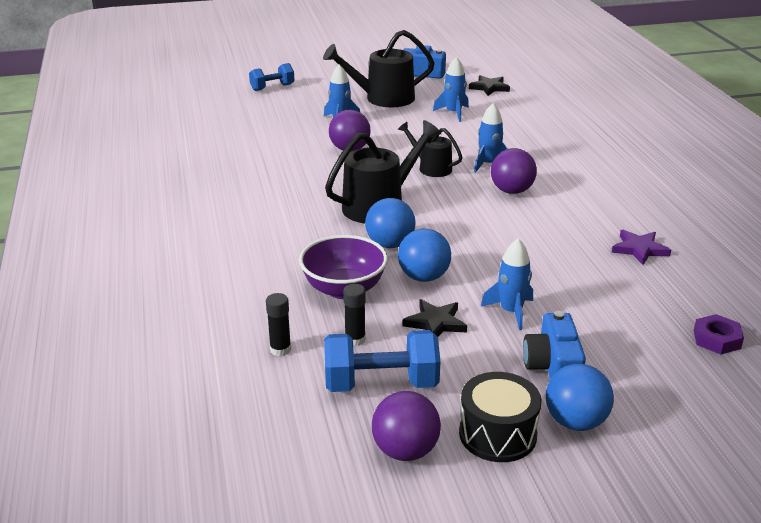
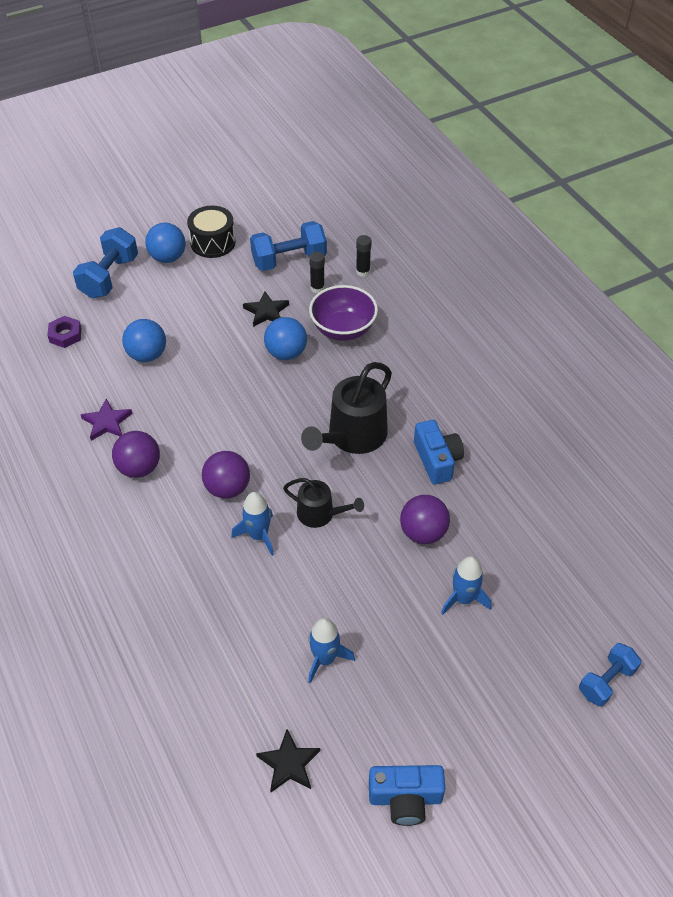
camera: 165 degrees right, 20 degrees up
black watering can [323,30,435,107] -> none
blue ball [365,198,416,248] -> blue ball moved to [122,319,166,362]
purple ball [372,391,441,461] -> purple ball moved to [112,431,160,478]
blue rocket [481,238,533,330] -> none
blue camera [523,311,586,379] -> blue camera moved to [414,420,464,484]
none -> blue dumbbell [73,227,138,298]

